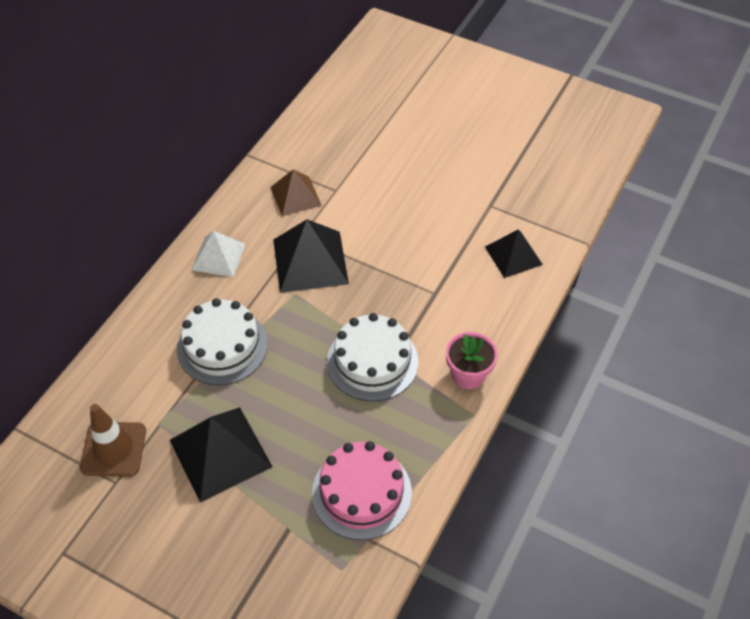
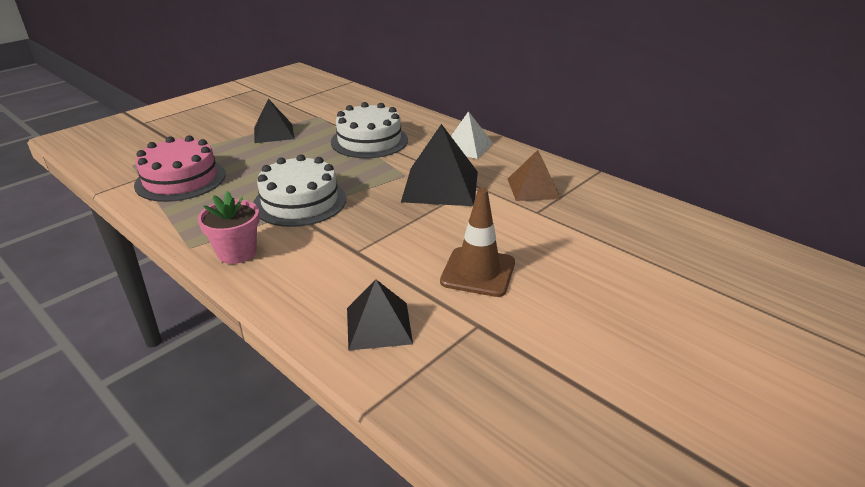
camera: 105 degrees right, 20 degrees down
brown traffic cone [80,404,146,477] -> brown traffic cone moved to [440,188,515,297]
black pyramid [170,407,273,503] -> black pyramid [254,99,294,143], size x0.63

